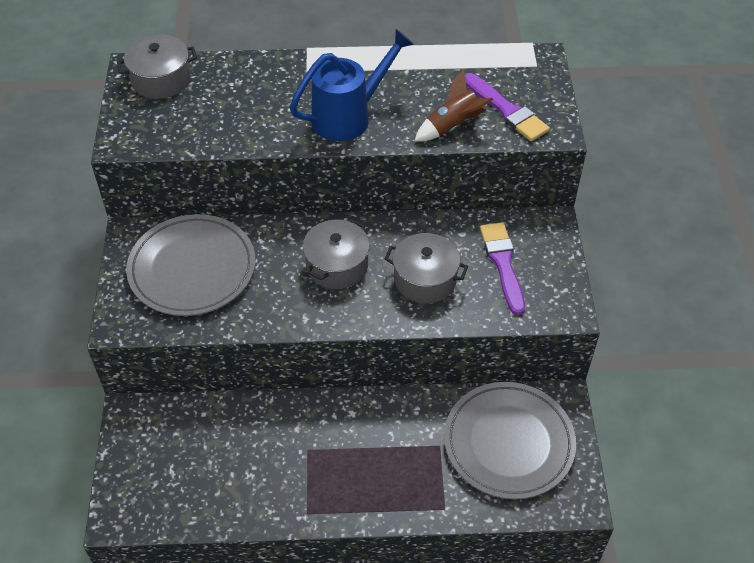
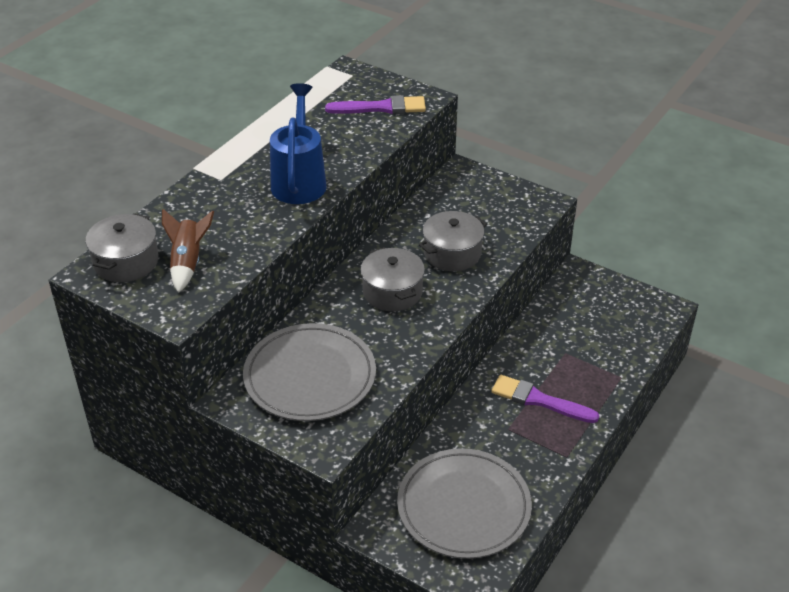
camera: 55 degrees left, 10 degrees down
brown rocket [415,70,493,141] -> brown rocket moved to [162,209,214,293]
grey plate [444,382,576,500] -> grey plate moved to [397,448,532,559]
purple brush [480,222,525,315] -> purple brush moved to [491,375,599,423]

